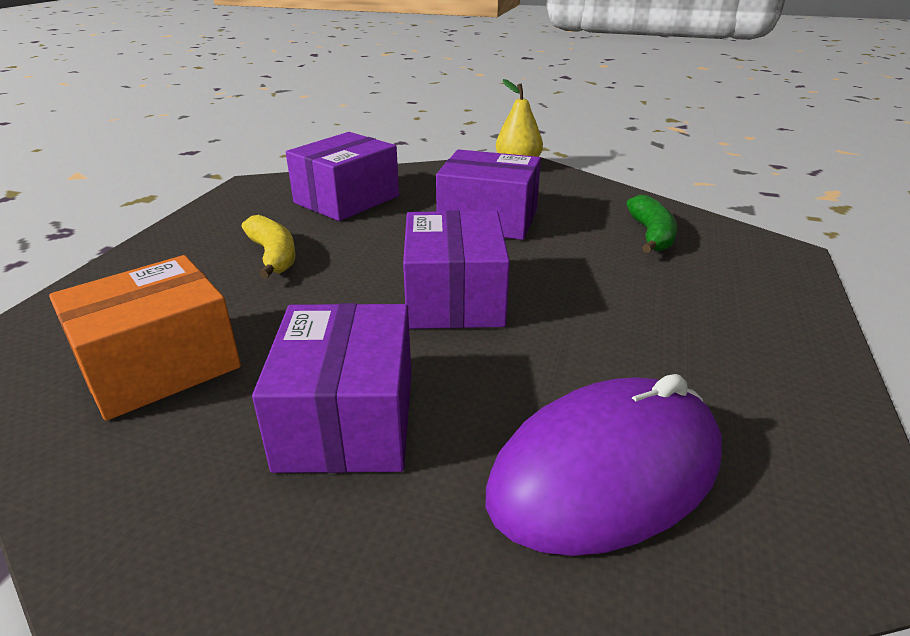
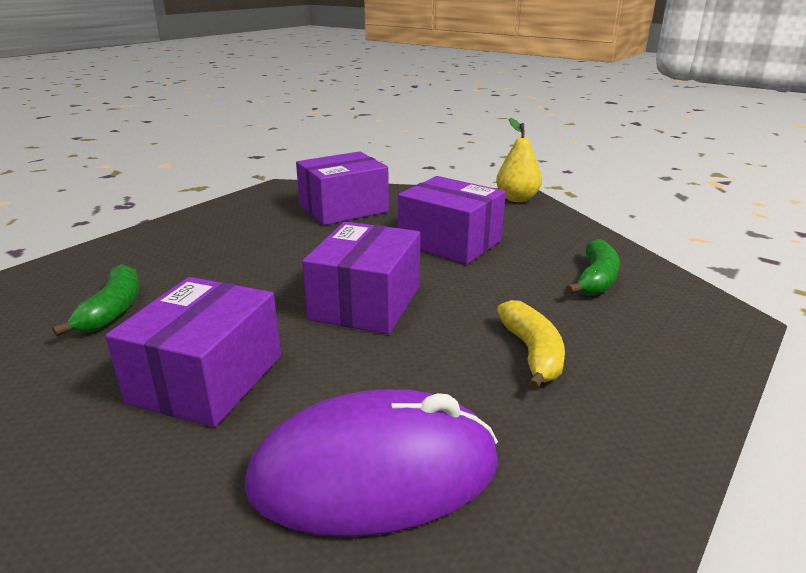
camera: 20 degrees right, 5 degrees down
orange box [49,255,241,421] -> green banana [52,264,140,336]
yellow banana [242,215,296,279] -> yellow banana moved to [497,300,565,391]

